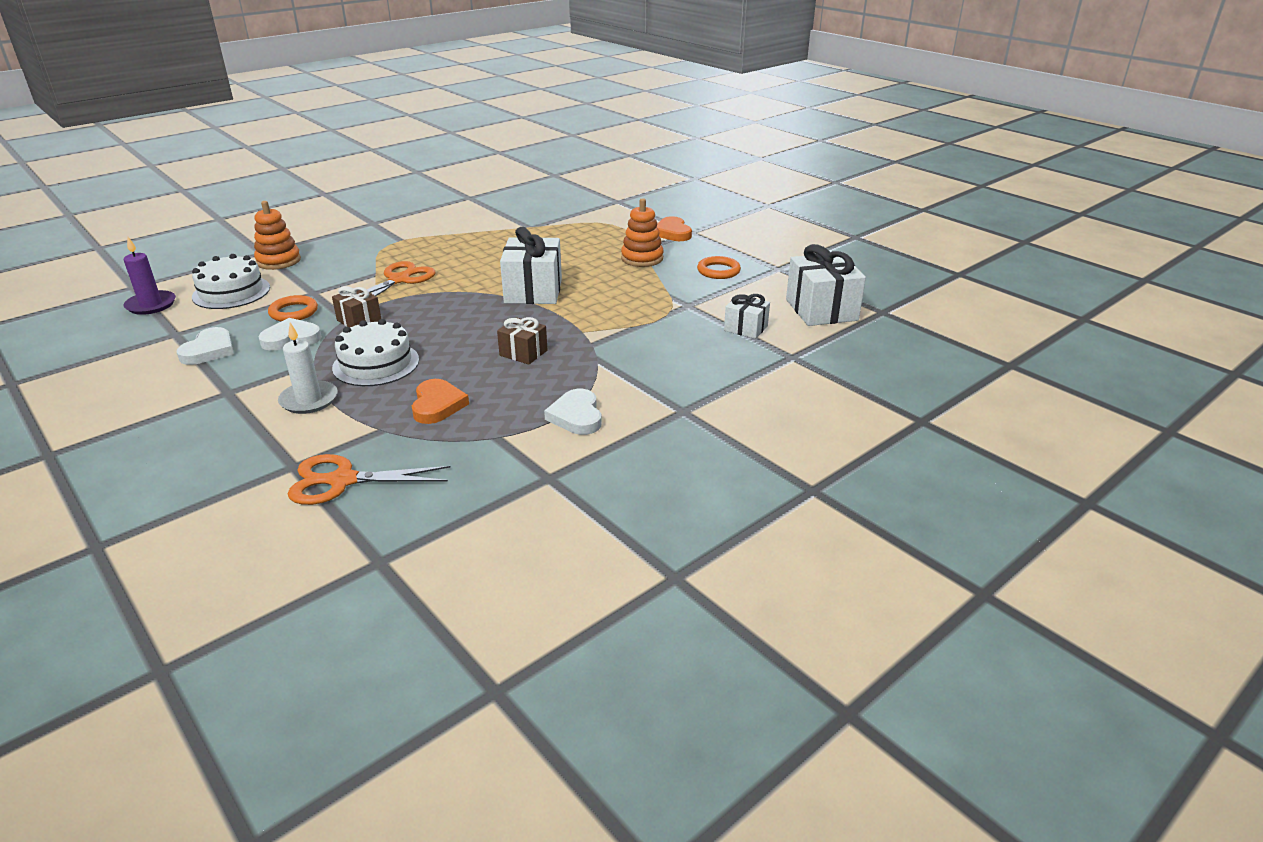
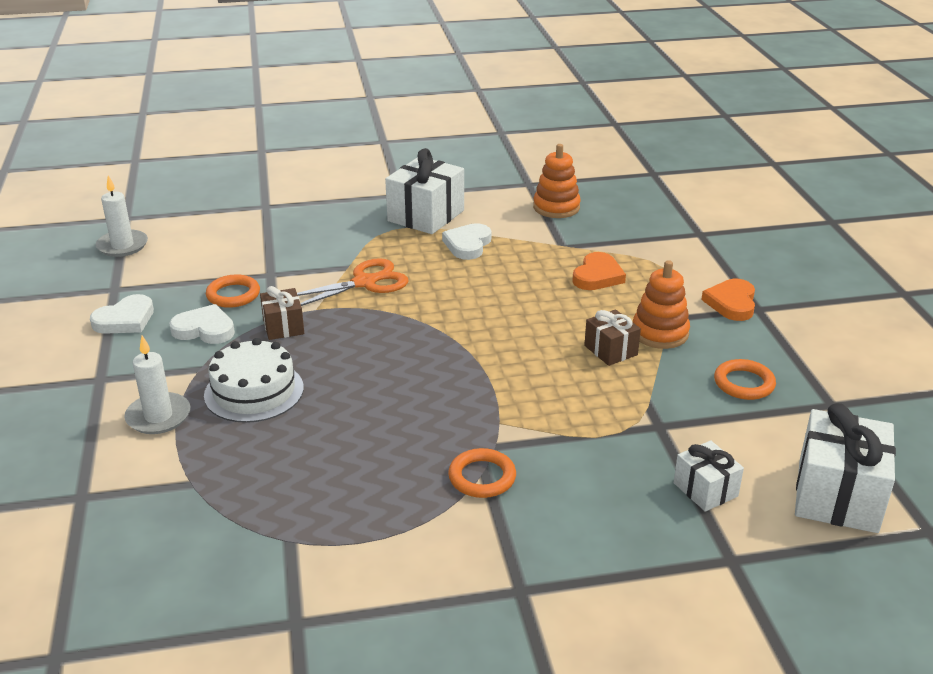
camera: 30 degrees right, 0 degrees up
purple candle [124,237,176,315] -> white candle [95,176,148,257]
white cake [192,254,270,309] -> none
orange stacking toy [254,201,301,270] -> orange stacking toy moved to [533,144,581,218]
orange scissors [288,454,451,505] -> none
orange heart [412,379,469,424] -> orange heart moved to [572,252,626,290]
brown gift [497,317,548,364] -> brown gift moved to [584,309,641,366]
white gift [500,227,562,304] -> white gift moved to [385,148,464,234]
white heart [544,389,602,435] -> white heart moved to [442,223,491,260]
none -> orange ring [448,448,516,498]

